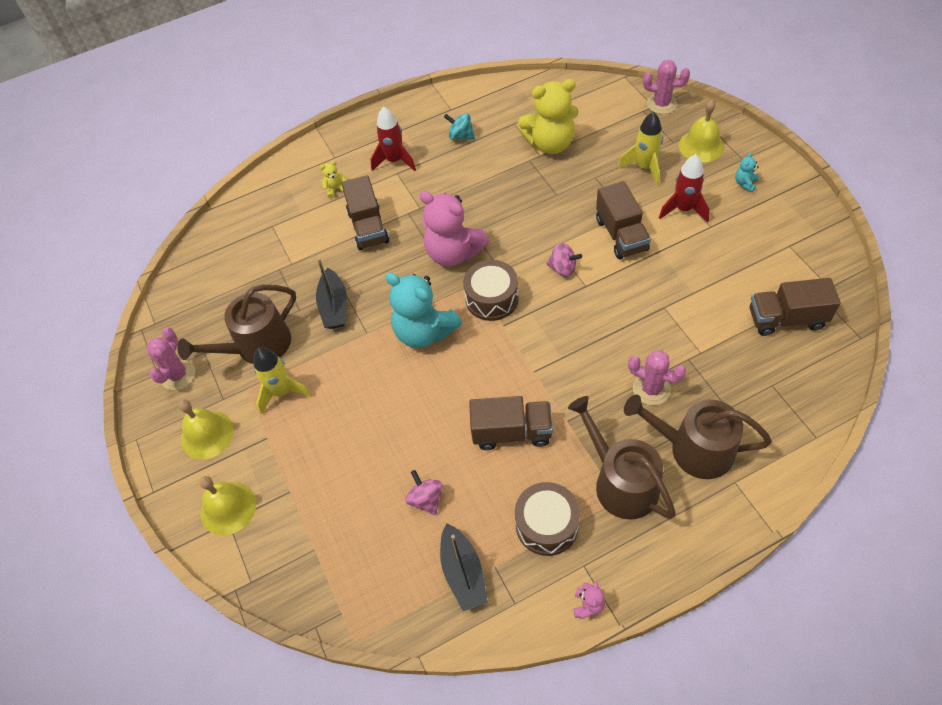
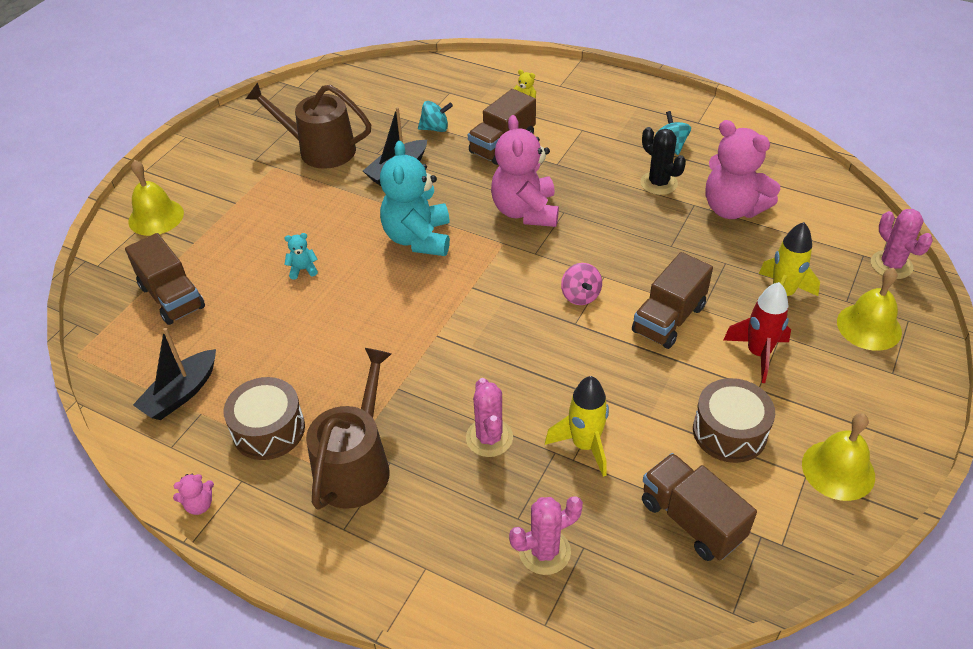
camera: 50 degrees right, 10 degrees down
pink cactus [147,327,195,390] -> pink cactus moved to [509,496,583,575]
yellow bell [179,400,234,459] -> yellow bell moved to [802,413,875,501]
yellow rocket [253,347,312,414] -> yellow rocket moved to [545,376,609,477]
red rocket [371,106,416,171] -> none
pink spinning top [405,470,443,515] -> none
brown drum [463,260,519,321] -> brown drum moved to [693,378,775,463]
brown truck [469,396,553,450] -> brown truck moved to [125,233,205,325]
yellow teddy bear [518,79,579,154] -> pink teddy bear [706,120,780,219]
brown watering can [624,395,772,479] -> none
turquoise teddy bear [735,152,759,192] -> turquoise teddy bear moved to [284,233,318,279]
none -> turquoise spinning top [418,101,453,132]
none -> black cactus [640,127,686,195]

